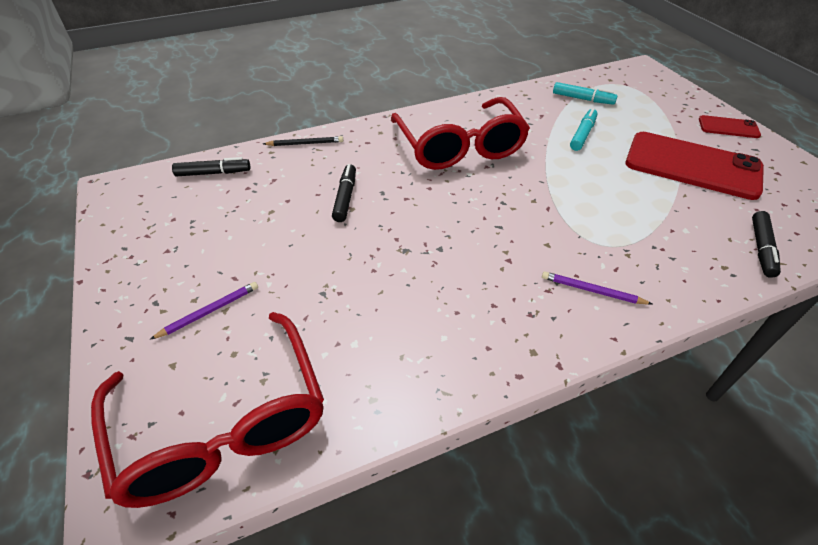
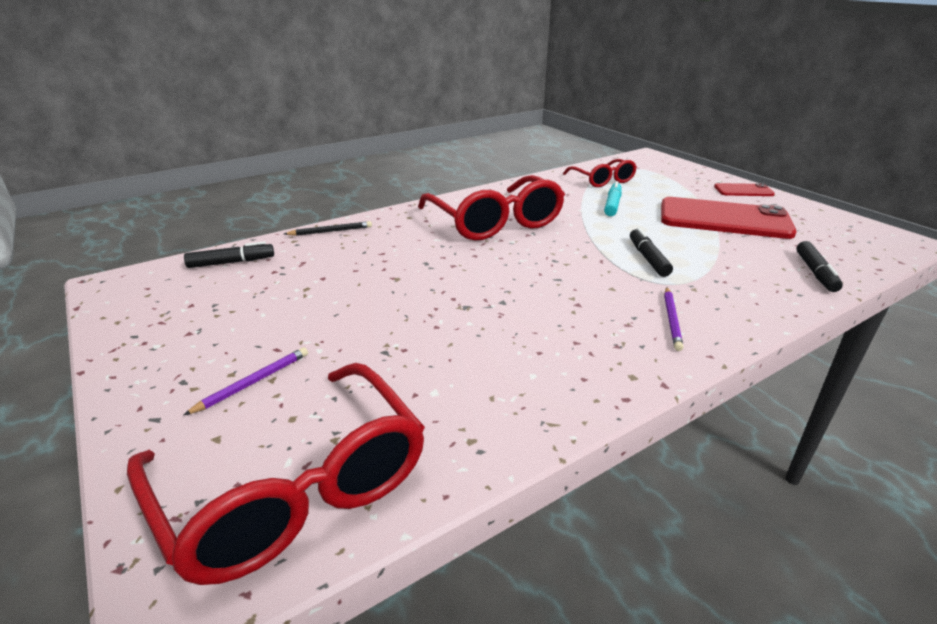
camera: 10 degrees left, 15 degrees down
black marker [332,164,356,222] -> black marker moved to [630,228,673,277]
purple pencil [542,271,652,305] -> purple pencil turned 90 degrees counterclockwise [664,287,684,351]
turquoise marker [553,82,618,105] -> red glasses [563,159,637,187]

